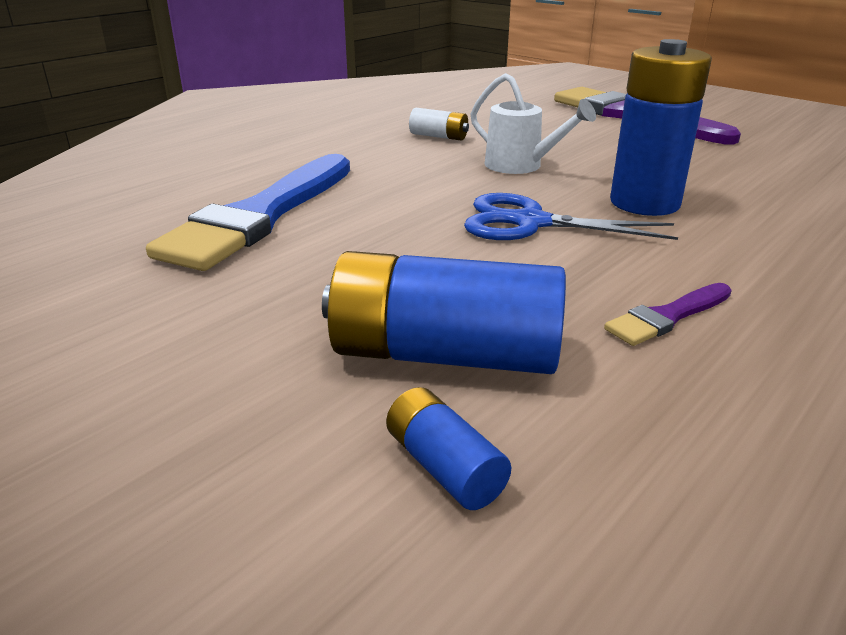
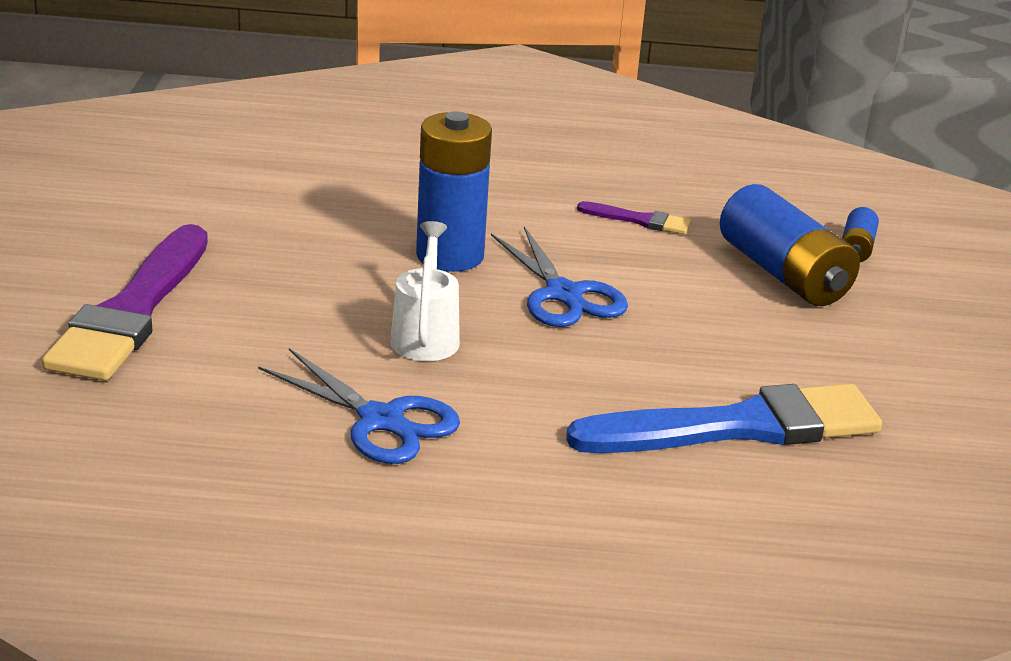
camera: 130 degrees left, 0 degrees up
white battery [409,108,469,140] -> blue scissors [258,348,460,464]

